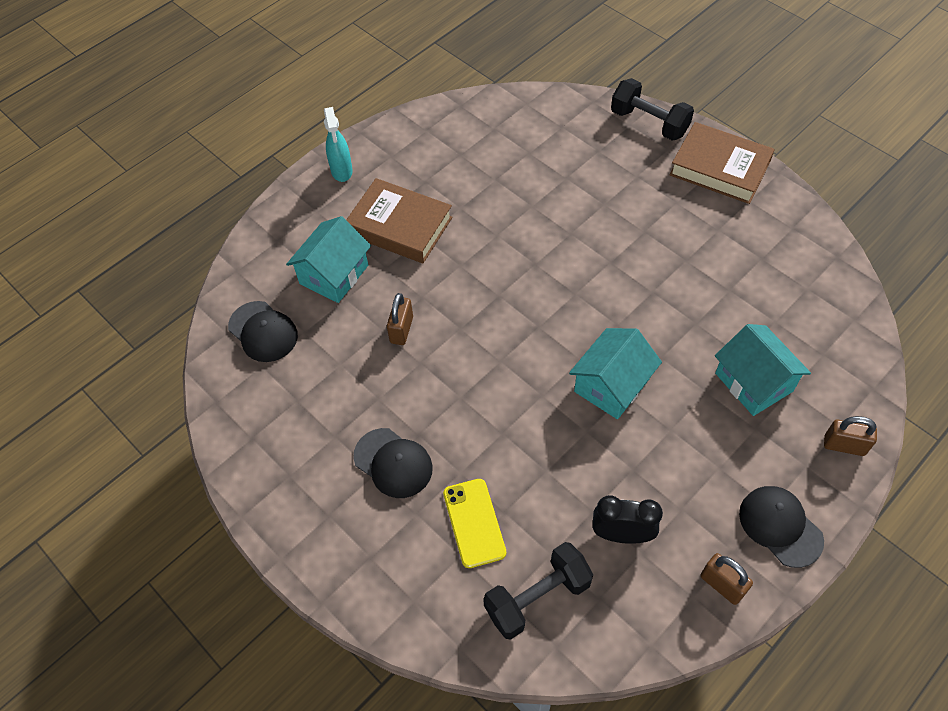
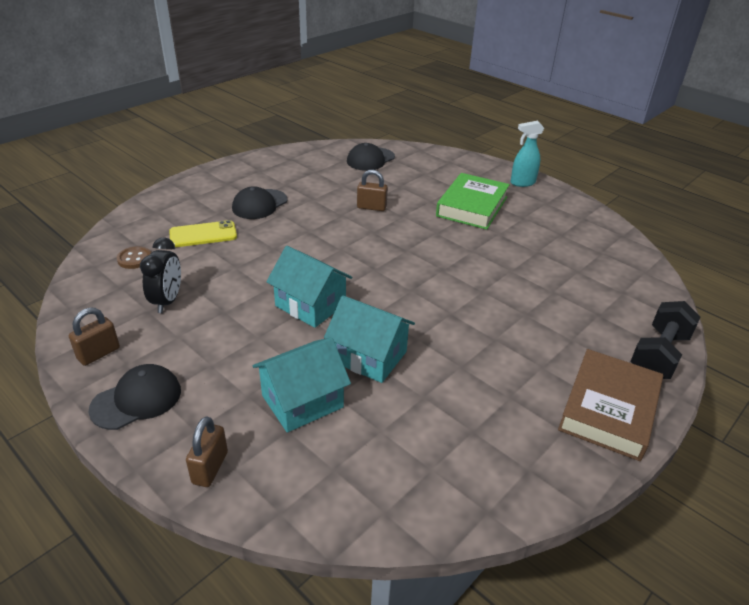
camera: 85 degrees right, 20 degrees down
turquoise house [286,216,371,303] -> turquoise house moved to [324,295,415,383]
brown book [346,178,452,263] -> green book [436,173,510,230]
black dumbbell [483,542,593,640] -> brown button [117,246,151,269]

